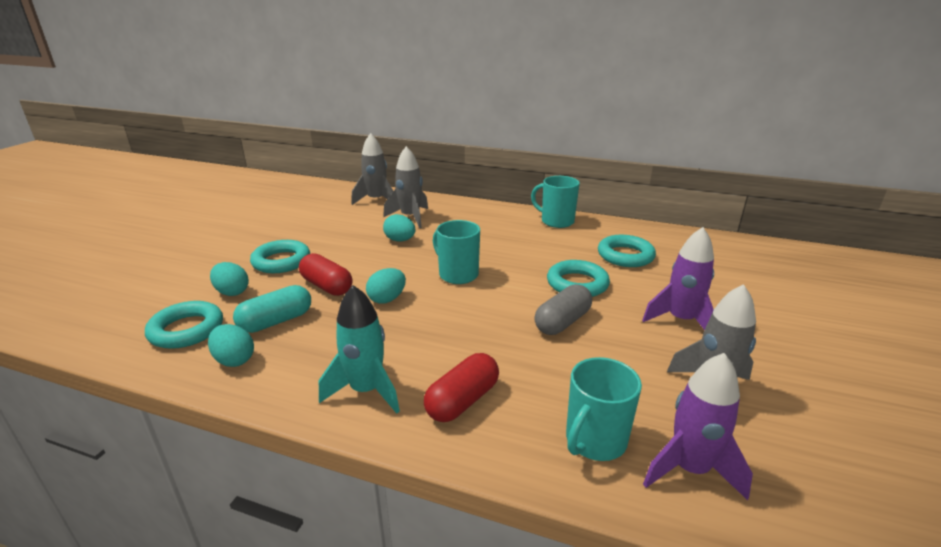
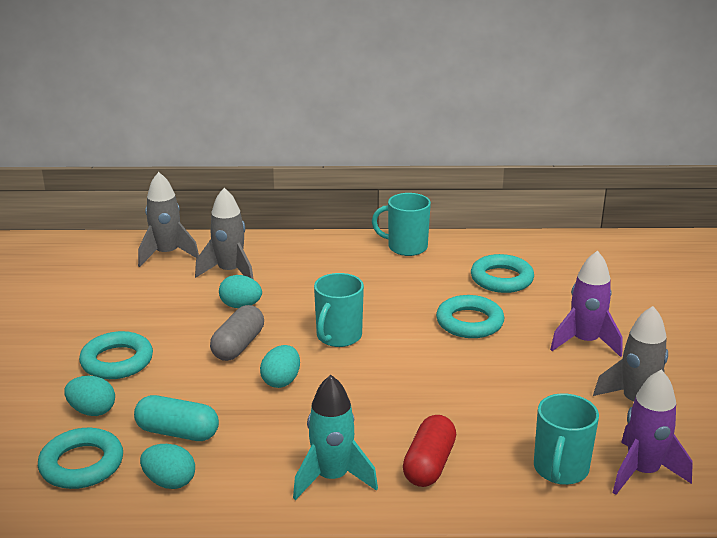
camera: 20 degrees left, 0 degrees up
turquoise capsule [233,285,311,333] -> turquoise capsule turned 75 degrees clockwise [134,395,219,441]
red capsule [299,253,352,296] -> none
turquoise mug [433,220,480,284] -> turquoise mug turned 90 degrees counterclockwise [314,273,364,347]
grey capsule [534,284,592,335] -> grey capsule moved to [210,305,264,361]

